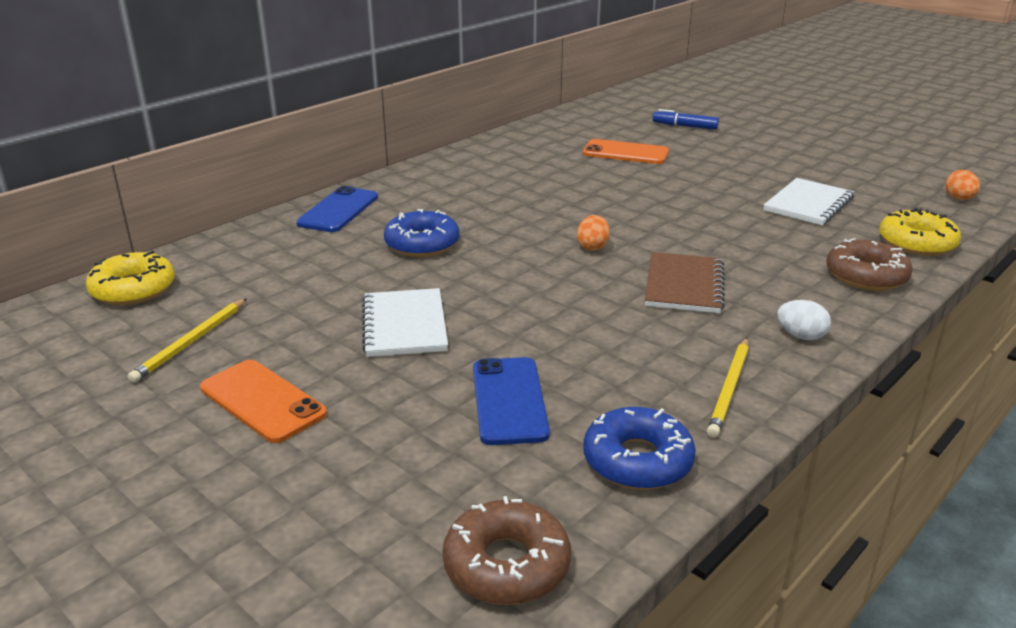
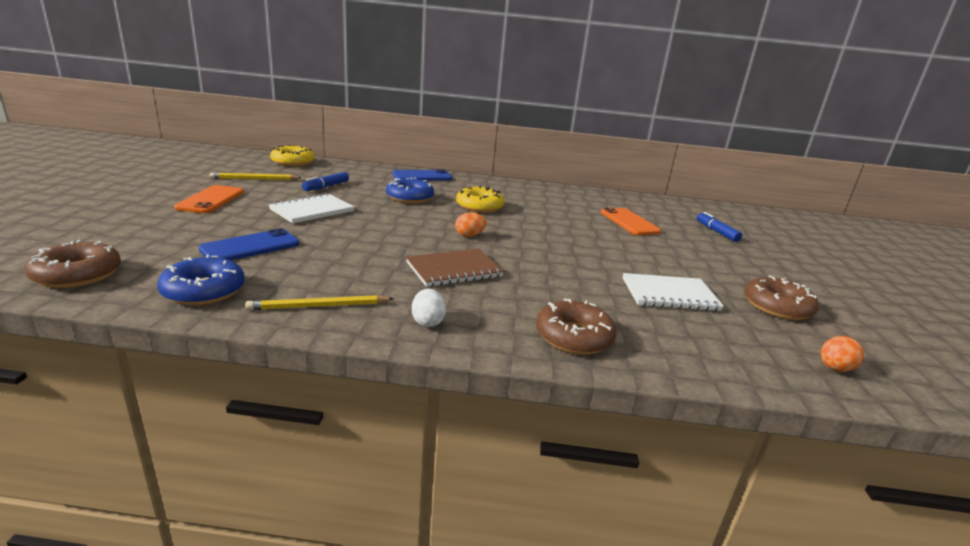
camera: 50 degrees right, 5 degrees down
yellow donut [879,208,961,256] -> yellow donut moved to [456,186,504,213]
none -> blue marker [302,172,349,191]
none -> brown donut [744,275,819,320]

